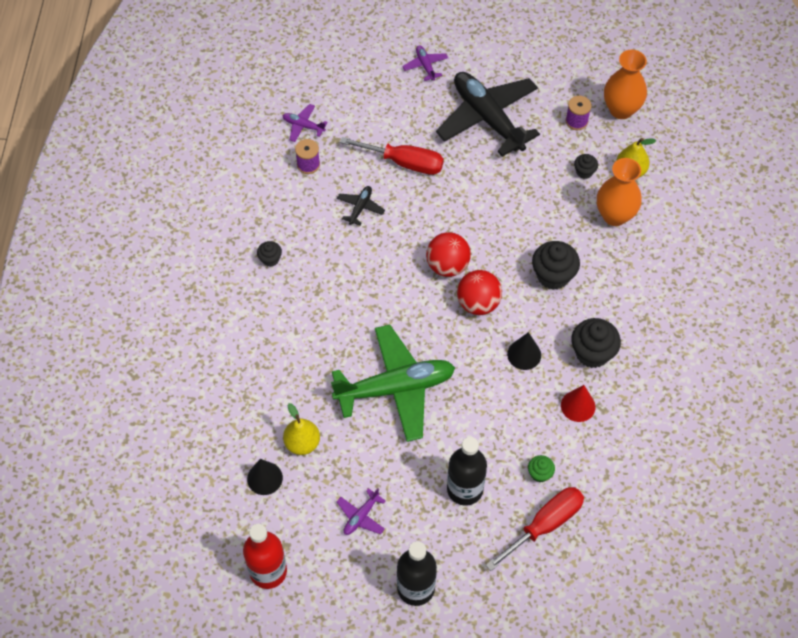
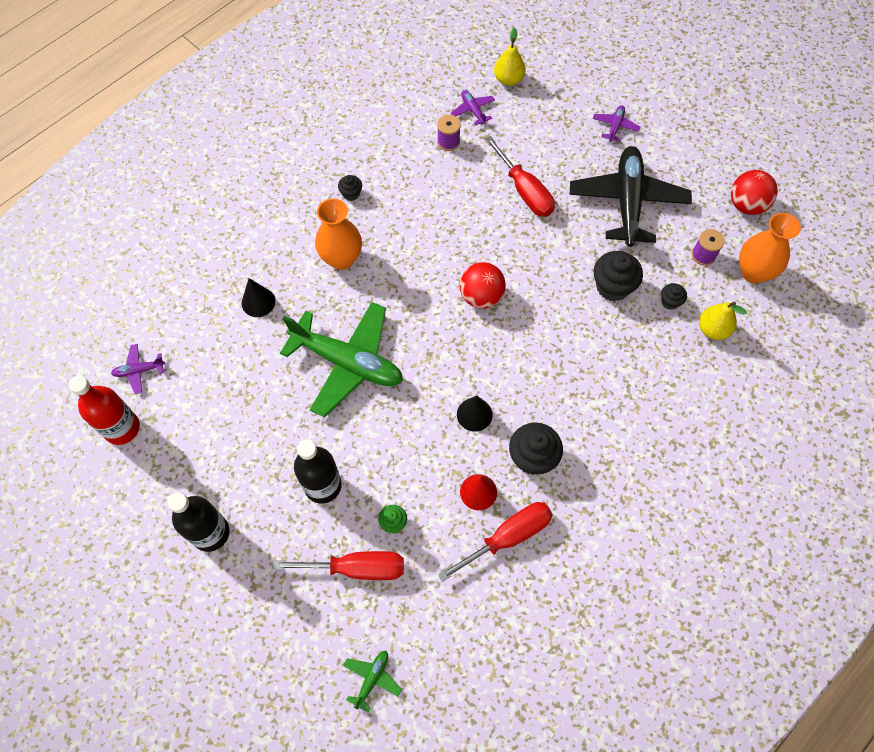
camera: 40 degrees right, 5 degrees up
black cone [247,459,283,495] -> black cone moved to [242,278,275,317]
yellow pear [283,403,320,455] -> yellow pear moved to [494,27,526,86]
purple plane [336,488,386,535] -> purple plane moved to [111,344,165,394]
black plane [337,186,385,225] -> none
red ball [457,270,502,315] -> red ball moved to [731,170,778,215]
black cupcake [532,241,580,290] -> black cupcake moved to [594,251,643,302]
orange vase [597,158,642,226] -> orange vase moved to [315,198,362,270]
none -> green plane [343,651,402,713]
none -> red screwdriver [438,502,553,582]

